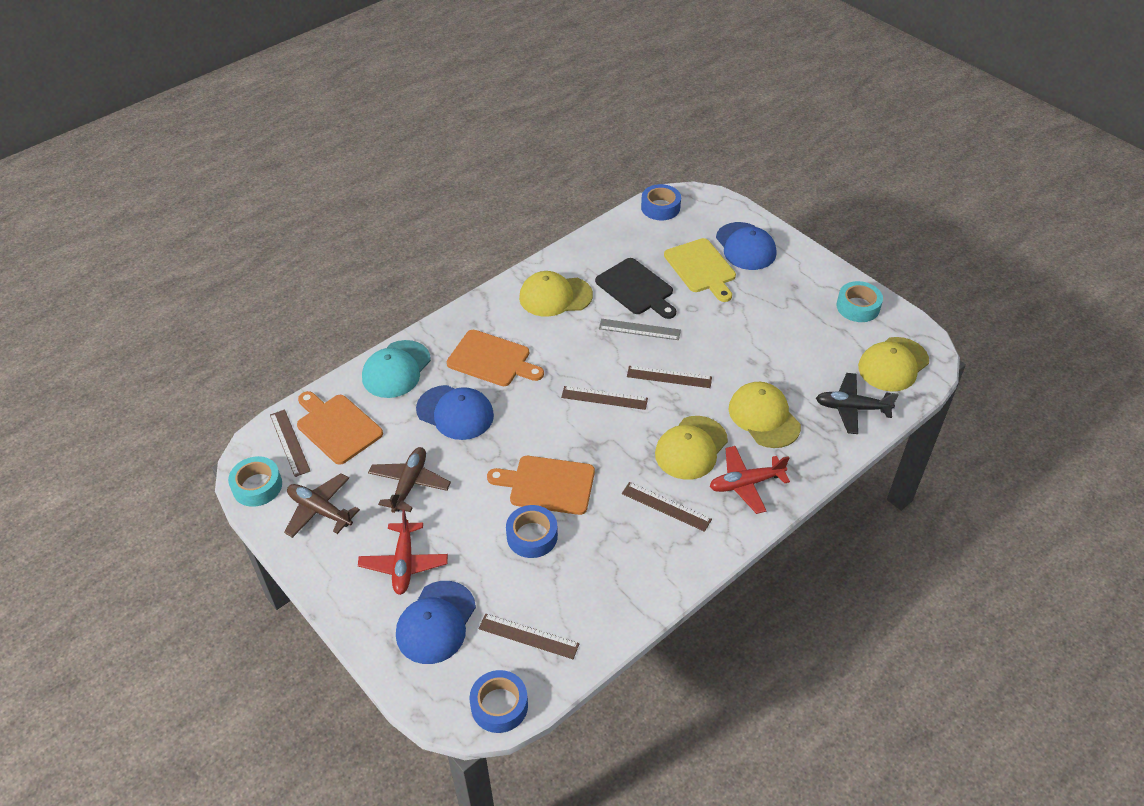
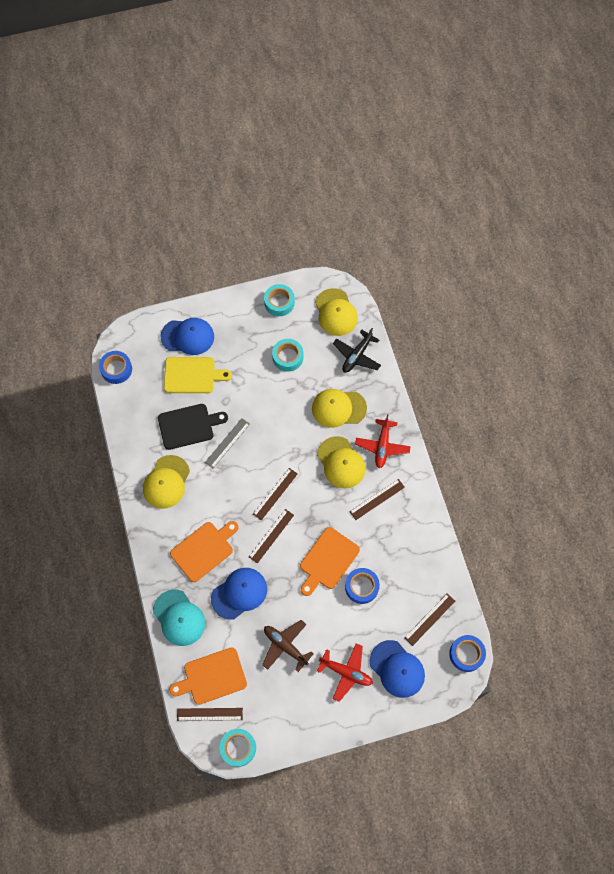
camera: 65 degrees left, 20 degrees up
brown plane [284,473,360,538] -> none
brown ruler [627,366,712,388] -> brown ruler moved to [249,509,294,564]
none -> turquoise tape [272,339,303,372]

